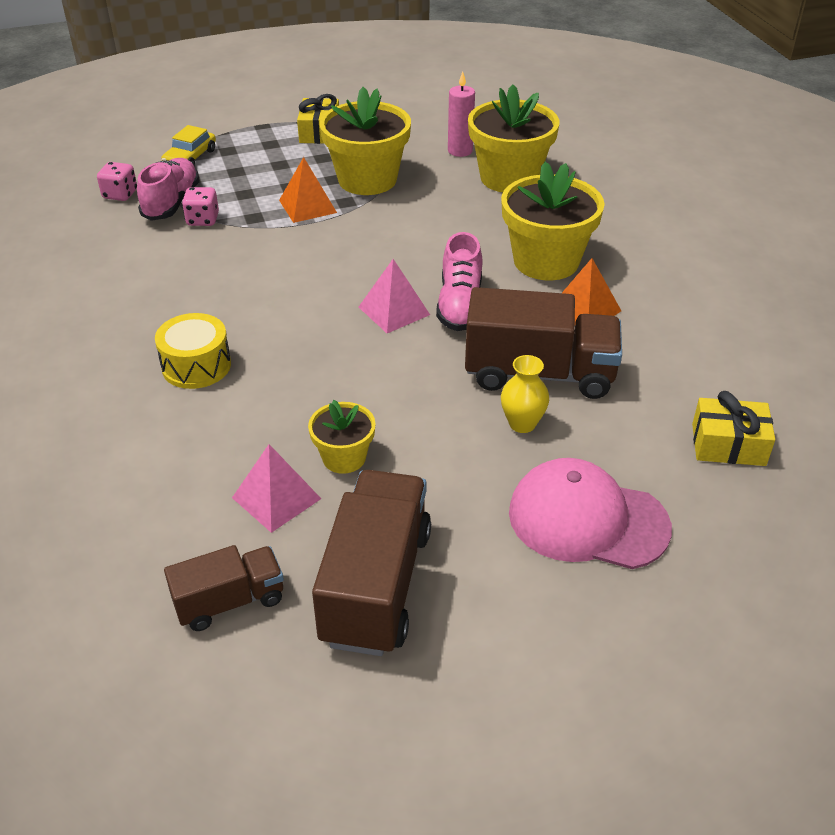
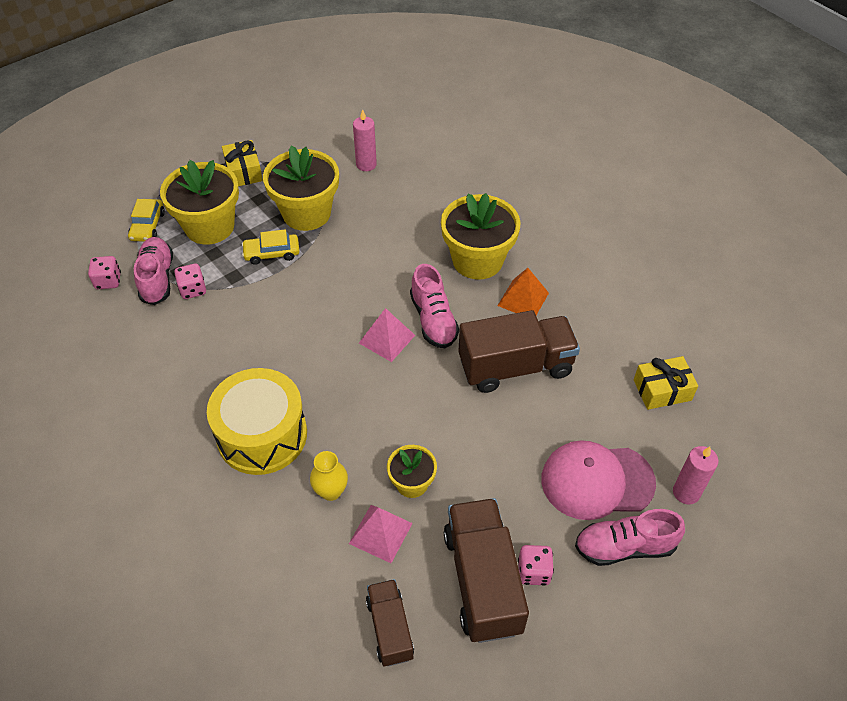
camera: 20 degrees left, 10 degrees up
yellow drum [155,313,231,389] -> yellow drum [207,368,307,475], size x1.65
brown truck [164,545,284,631] -> brown truck turned 60 degrees counterclockwise [366,579,414,666]
orange pyramid [279,157,337,223] -> yellow car [242,229,299,265]
yellow flower pot [468,84,559,192] -> yellow flower pot moved to [160,160,239,245]
yellow vase [501,355,549,433] -> yellow vase moved to [310,451,348,501]
none -> pink dice [518,545,554,586]
none -> pink shoe [575,509,685,566]
none -> pink candle [673,446,719,504]

